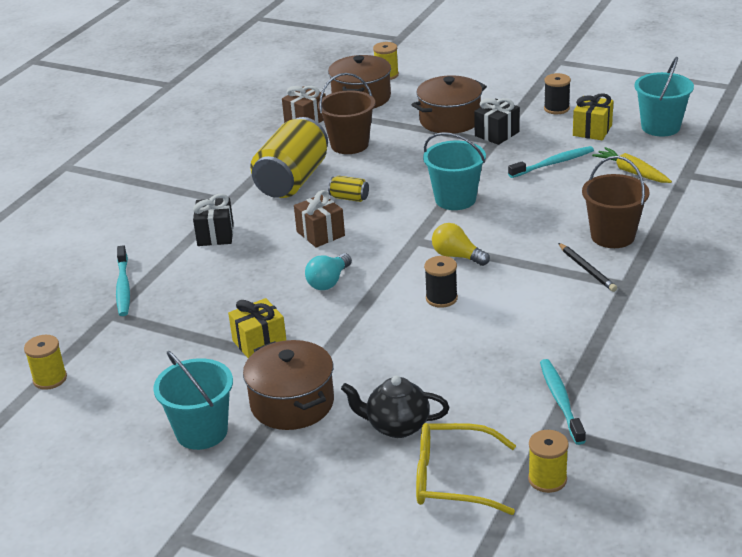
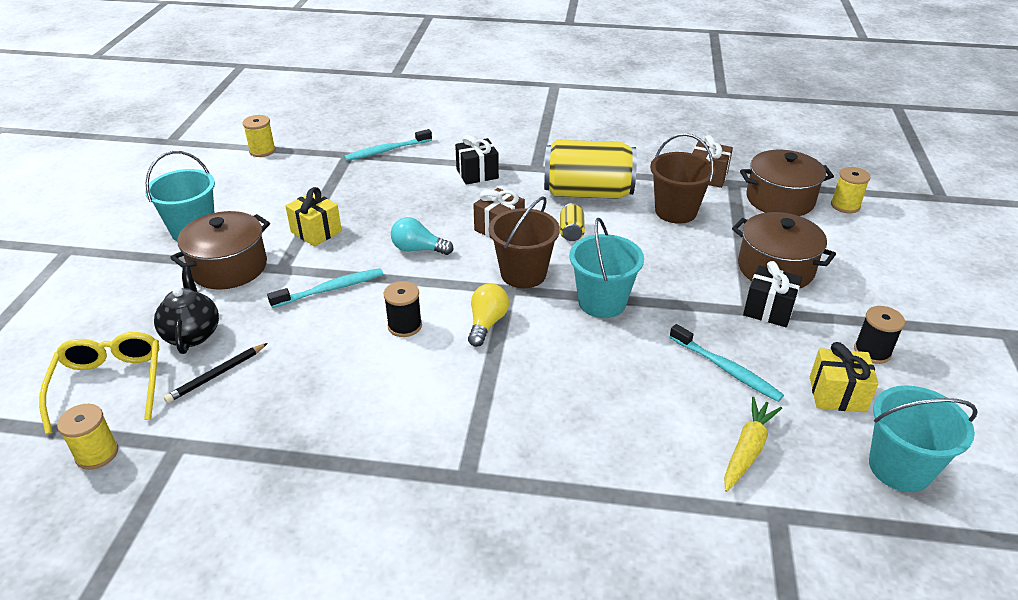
camera: 70 degrees right, 5 degrees up
turquoise toothbrush [540,359,586,445] -> turquoise toothbrush moved to [267,268,383,308]
black pencil [558,243,617,292] -> black pencil moved to [164,343,268,403]
brown bucket [582,156,649,248] -> brown bucket moved to [489,196,560,288]

